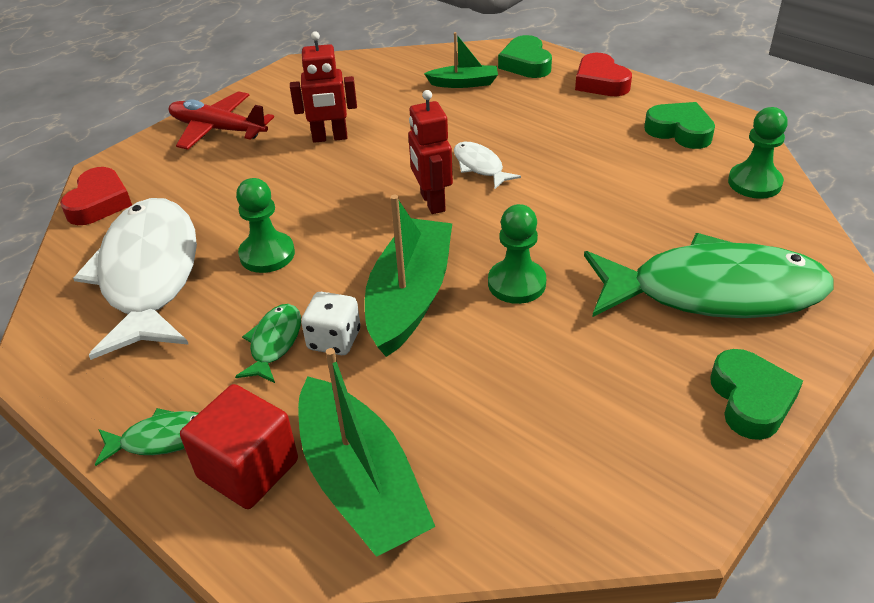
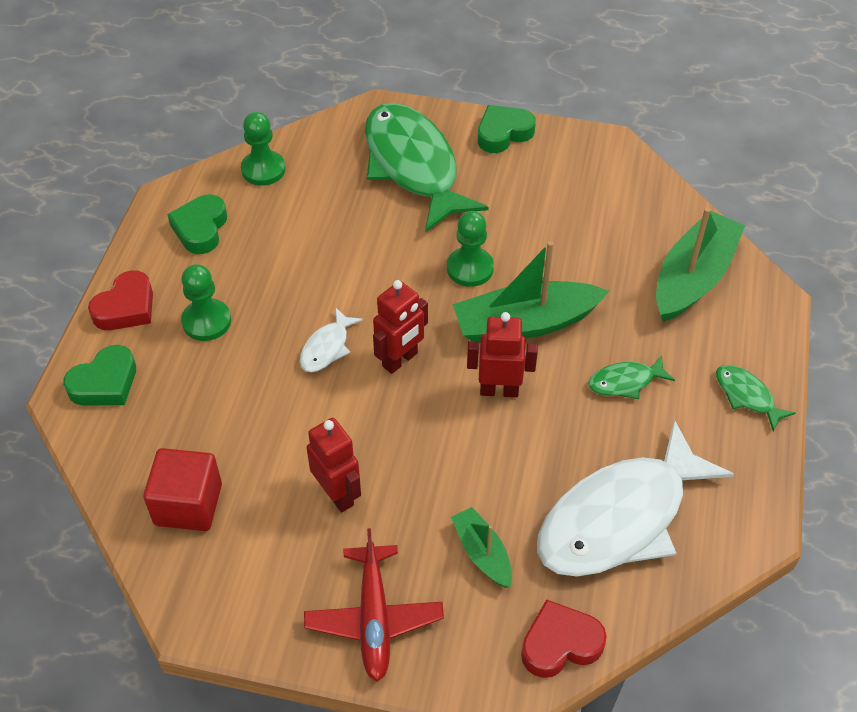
camera: 120 degrees left, 10 degrees up
red cube [180,384,298,509] -> red cube moved to [143,448,222,531]
green pawn [236,178,295,273] -> green pawn moved to [181,264,231,341]
white dice [301,292,360,355] -> none
green boat [424,32,498,88] -> green boat moved to [451,507,512,588]
none -> red robot [467,312,538,397]

